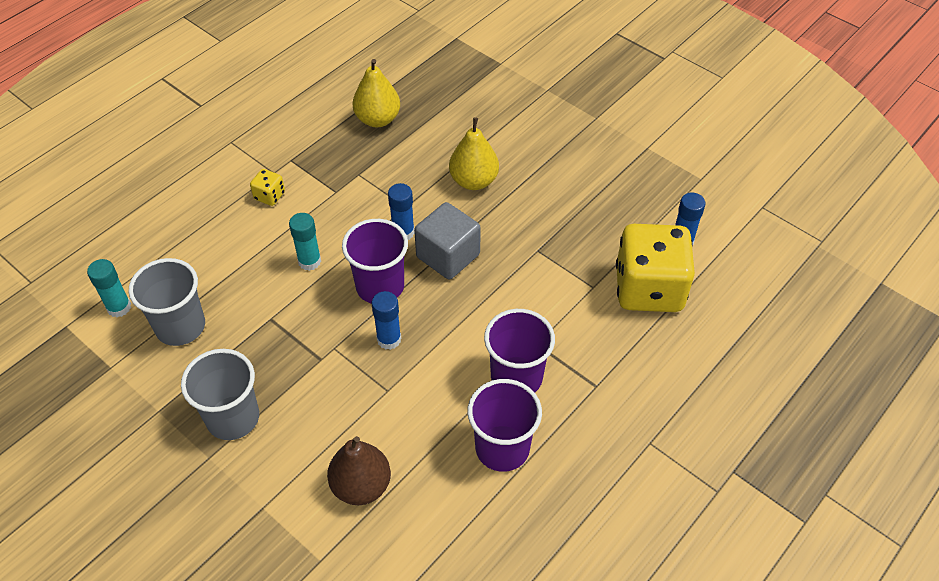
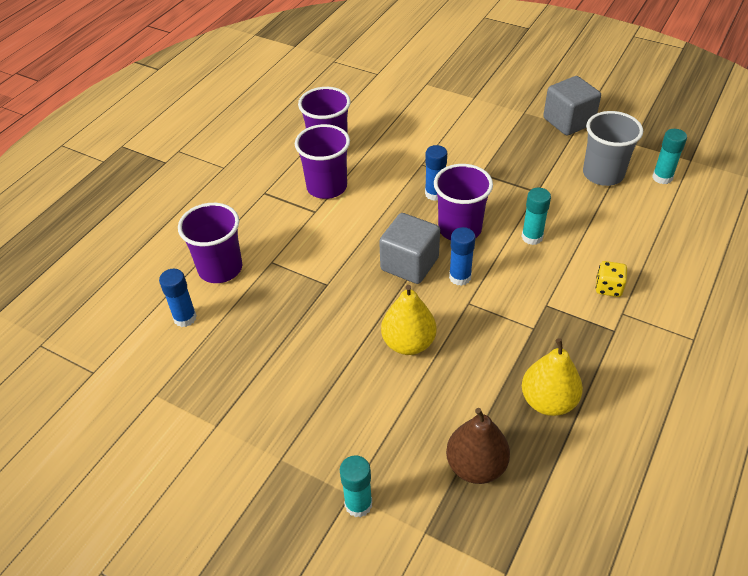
camera: 170 degrees right, 5 degrees down
grey cup [181,349,259,440] -> none
brown pear [327,436,391,505] -> brown pear moved to [446,408,510,484]
yellow dice [616,224,695,312] -> purple cup [178,203,242,283]
none -> turquoise glue stick [340,455,372,517]
none -> grey cube [543,76,601,136]

